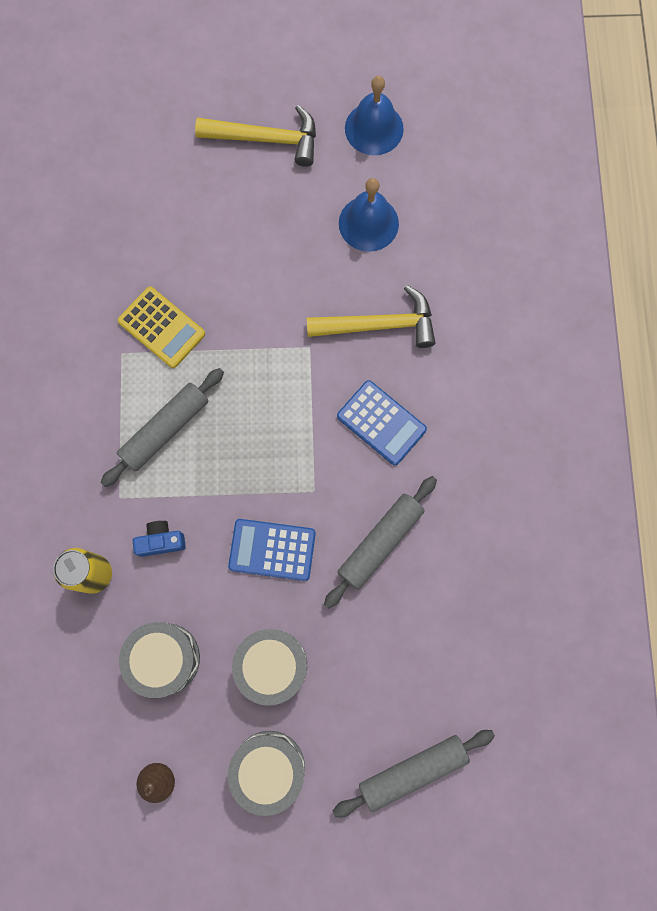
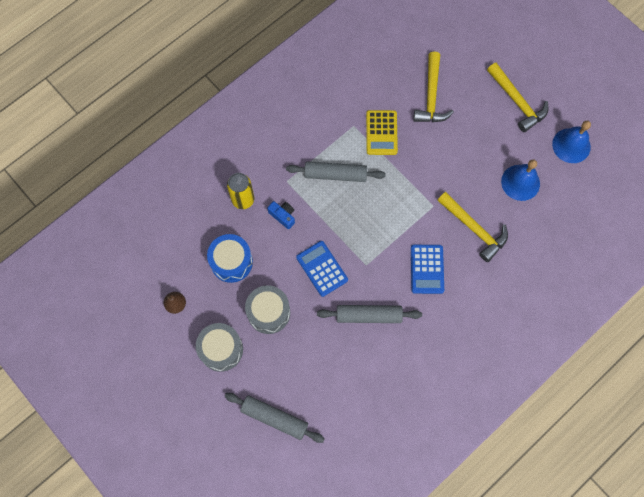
camera: 50 degrees right, 5 degrees down
grey drum [119,622,200,698] -> blue drum [207,234,253,283]
none -> yellow hammer [413,52,454,122]

